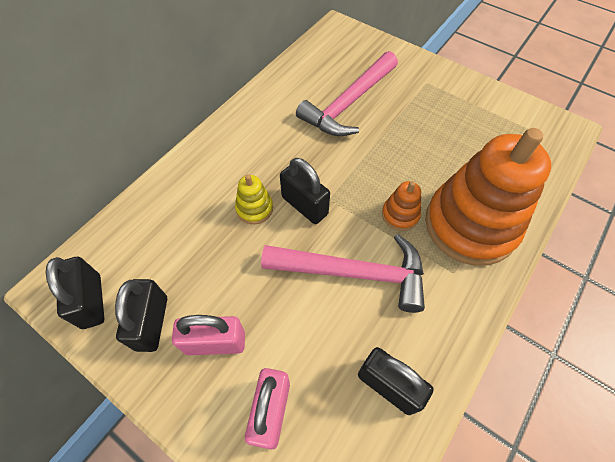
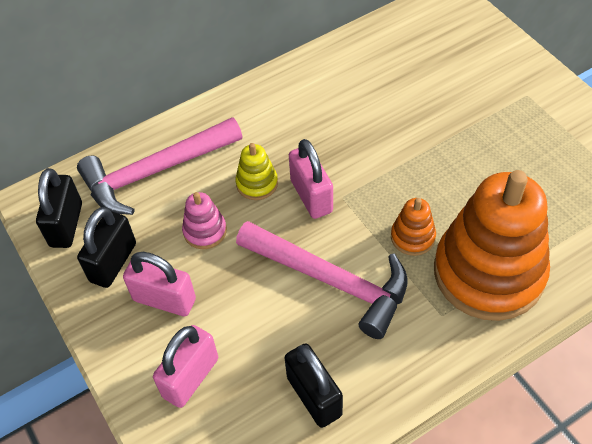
camera: 25 degrees right, 5 degrees down
black padlock [280,158,330,224] -> pink padlock [289,139,333,219]
pink hammer [296,51,398,136] -> pink hammer moved to [77,117,242,215]
none -> pink stacking toy [182,192,227,249]

